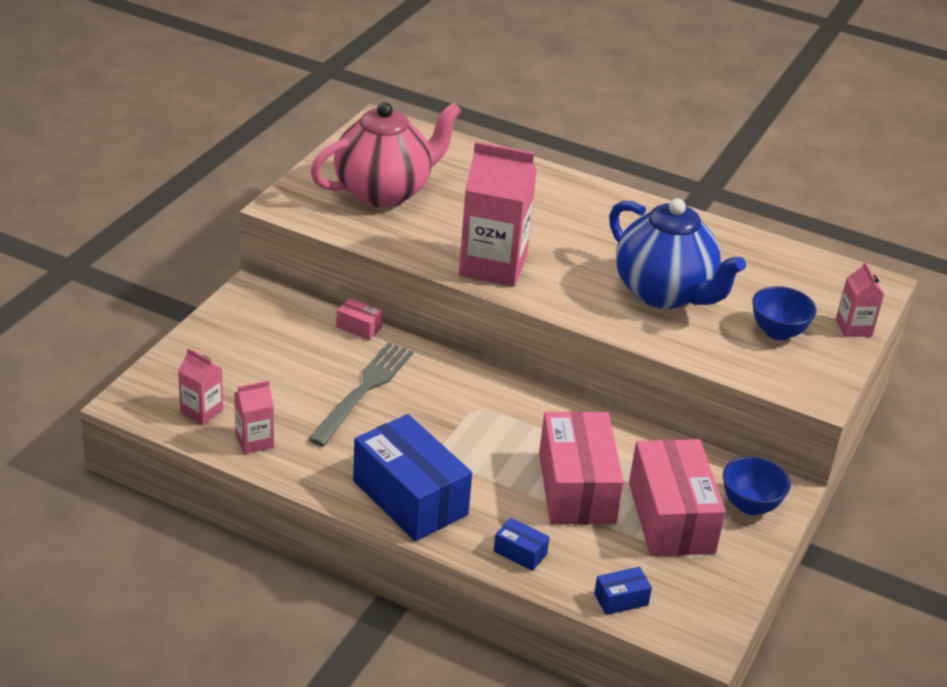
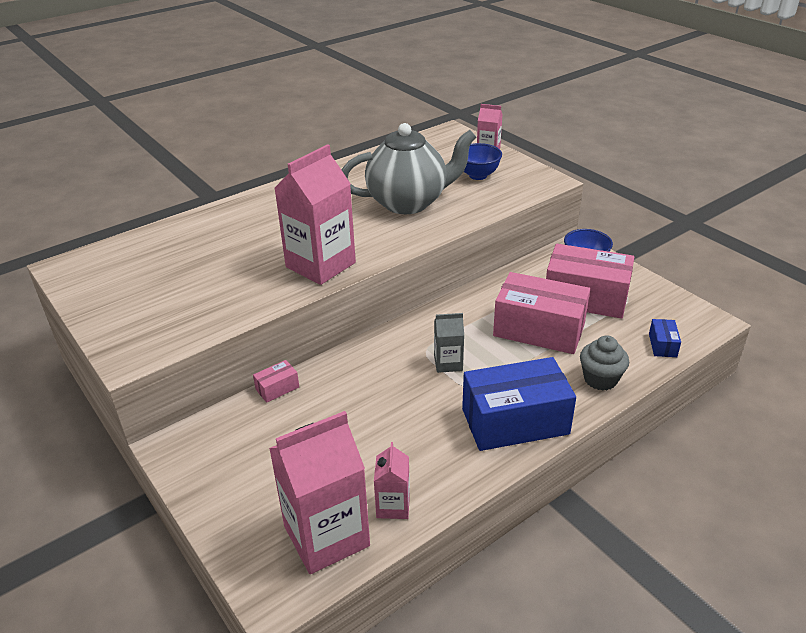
camera: 60 degrees left, 0 degrees up
pink carton [178,348,223,425] -> pink carton [269,411,370,574], size x2.00
grey fork [308,342,413,446] -> none
pink teapot [310,102,462,208] -> none
blue box [494,518,550,571] -> grey cupcake [580,335,629,391]
blue teapot [609,198,746,309] -> grey teapot [342,123,476,214]
none -> grey carton [434,313,464,373]

